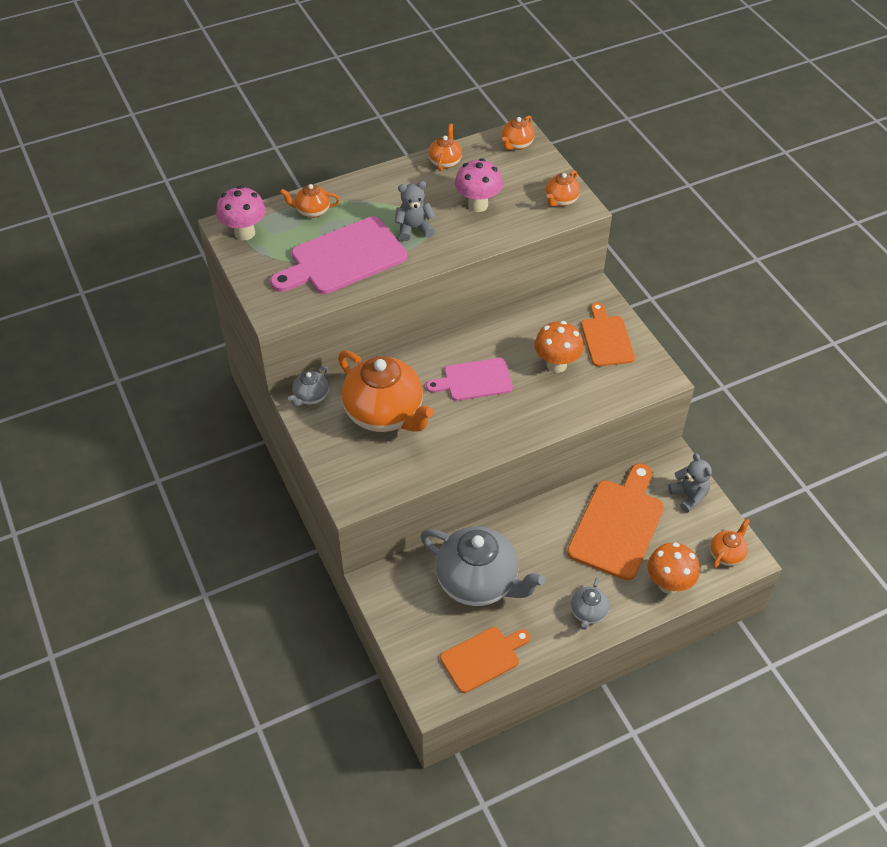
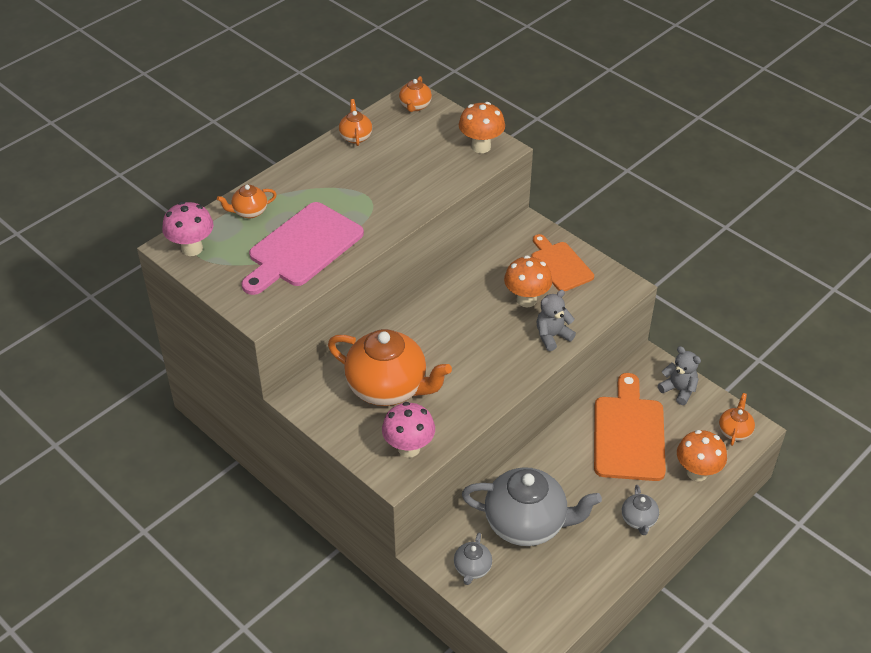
camera: 20 degrees left, 5 degrees down
grey teapot [288,366,329,406] -> grey teapot moved to [454,533,492,585]
grey teddy bear [395,181,436,241] -> grey teddy bear moved to [536,290,576,351]
pink cutting board [426,358,513,401] -> none
orange cutting board [440,627,530,693] -> none
pink mushroom [455,158,503,212] -> pink mushroom moved to [382,402,435,458]
orange teapot [545,170,580,207] -> orange mushroom [459,102,505,153]

